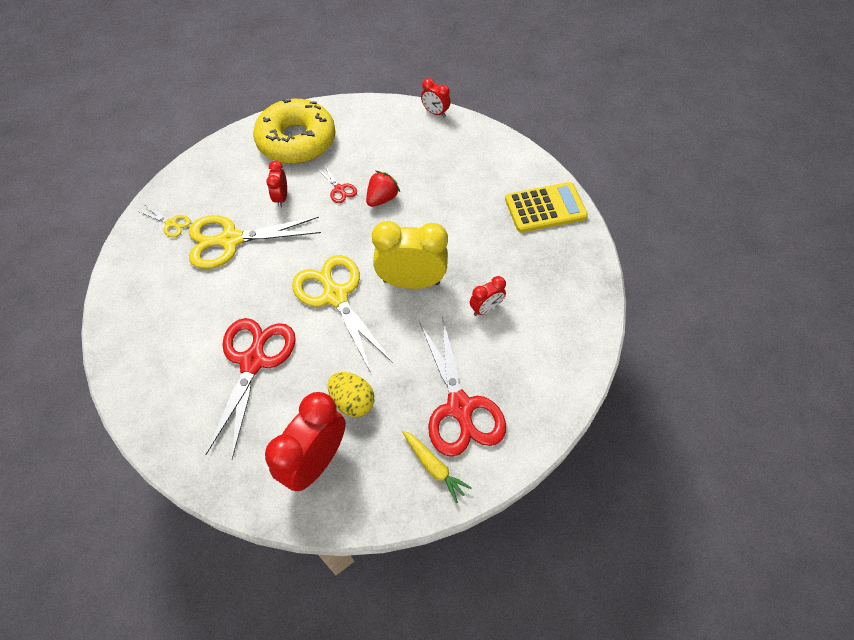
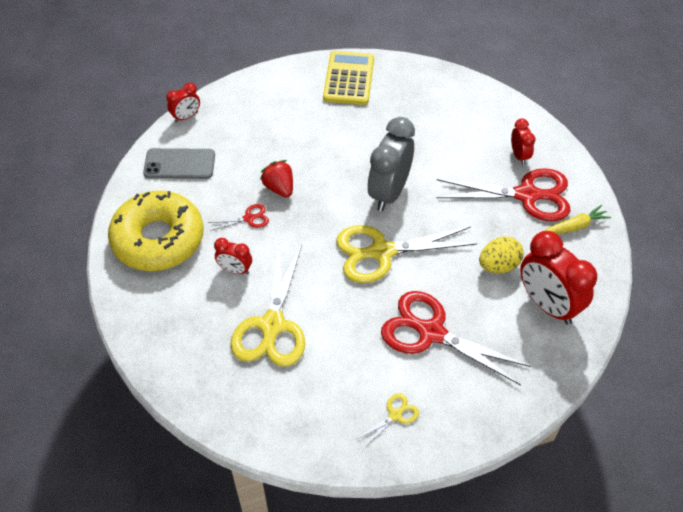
camera: 70 degrees left, 5 degrees down
yellow scissors [140,205,191,237] -> yellow scissors moved to [357,393,419,448]
yellow clock [372,221,448,289] -> grey clock [368,117,415,211]
red clock [470,276,506,316] -> red clock moved to [511,118,535,165]
none -> grey phone [143,148,215,179]

